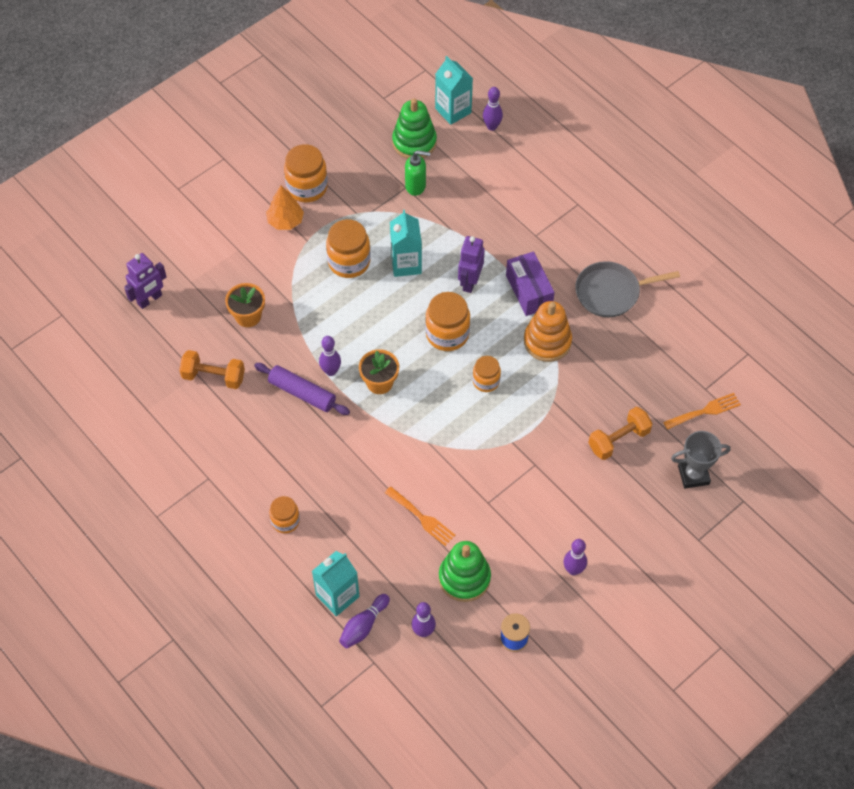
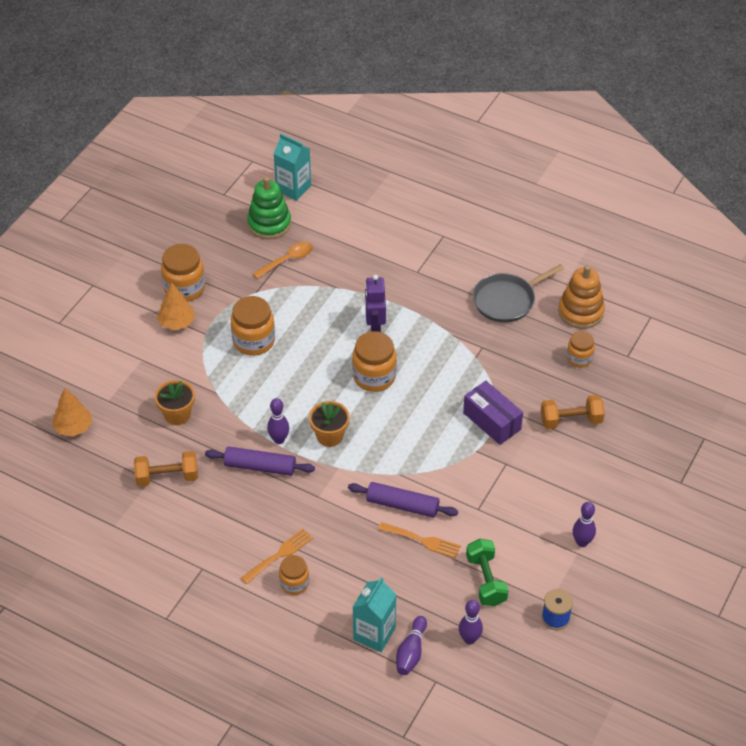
camera: 20 degrees left, 10 degrees down
purple robot [124,253,167,309] -> orange tree [52,389,92,437]
turquoise carton [390,210,422,277] -> none
green soap dispenser [405,150,430,196] -> orange spoon [252,242,313,279]
green stacking toy [439,541,491,602] -> green dumbbell [466,539,509,606]
orange jar [473,356,501,392] -> orange jar moved to [567,331,595,368]
purple bowling pin [483,87,503,131] -> none
purple box [506,252,555,316] -> purple box moved to [463,381,523,445]
orange stacking toy [524,301,572,362] -> orange stacking toy moved to [558,265,605,329]
orange dumbbell [588,407,653,460] -> orange dumbbell turned 45 degrees clockwise [541,395,605,429]
orange fork [663,393,741,430] -> orange fork moved to [241,529,313,584]
grey trophy [671,431,731,489] -> none
none -> purple rolling pin [348,482,458,518]

